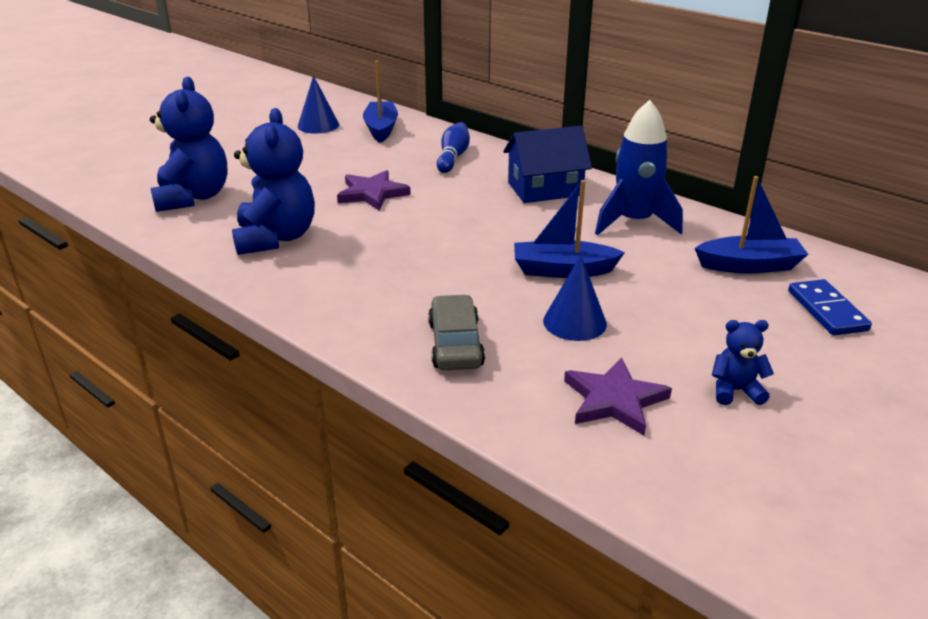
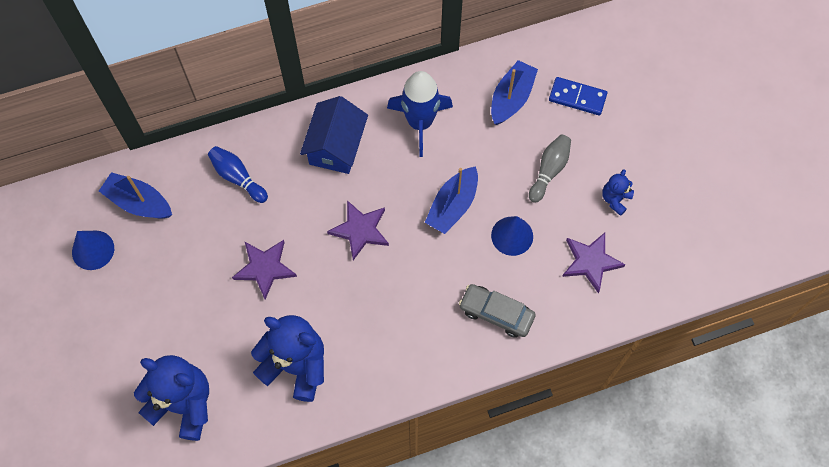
camera: 60 degrees left, 35 degrees up
none -> purple star [327,200,389,260]
none -> grey bowling pin [529,134,571,203]

